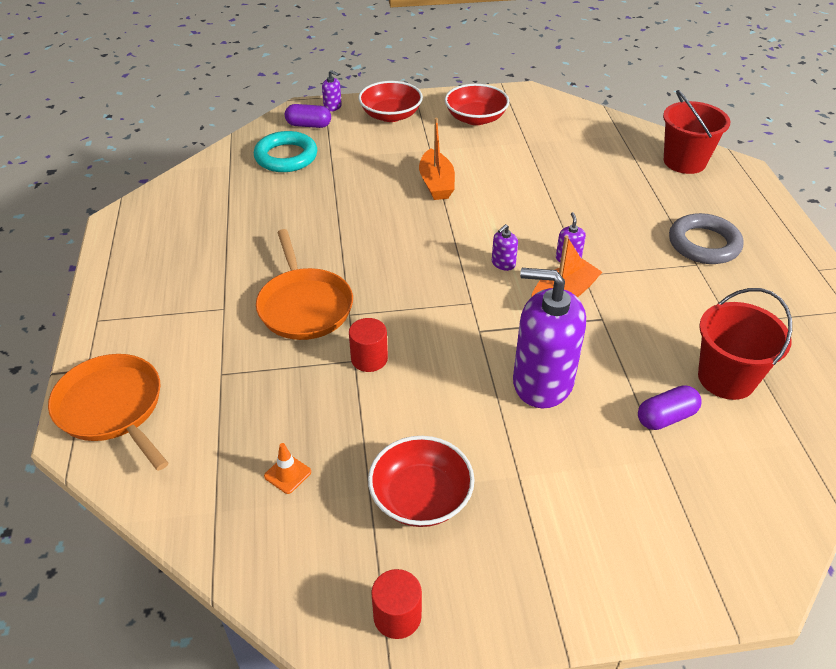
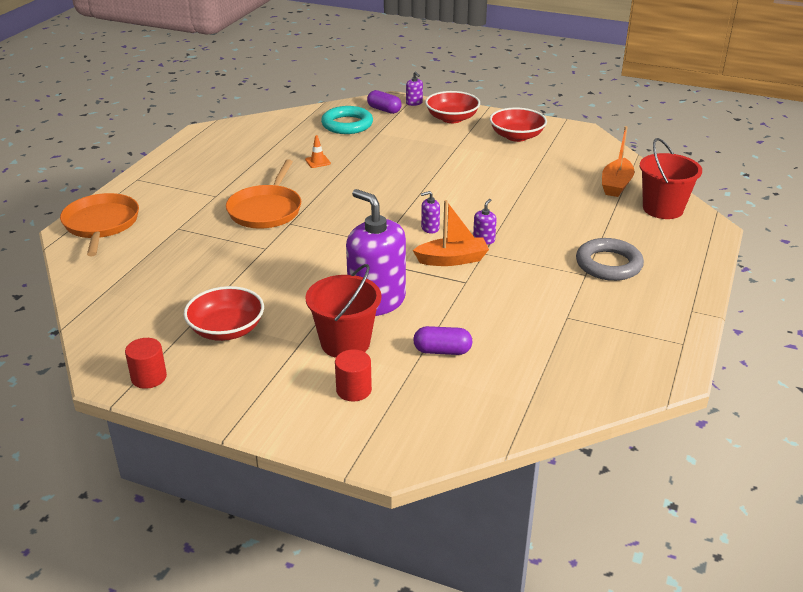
camera: 30 degrees right, 10 degrees down
orange traffic cone [264,443,311,494] -> orange traffic cone moved to [305,135,331,168]
red cylinder [349,318,388,372] -> red cylinder moved to [335,349,372,402]
orange boat [419,118,455,200] -> orange boat moved to [602,126,635,197]
red bucket [698,288,792,400] -> red bucket moved to [306,264,381,358]

